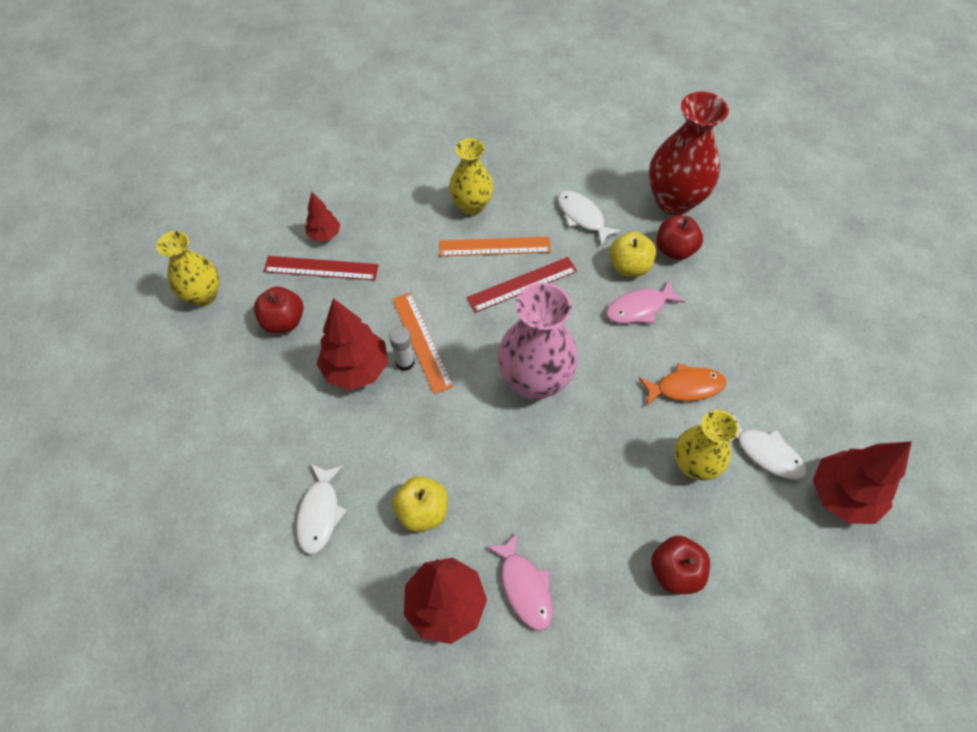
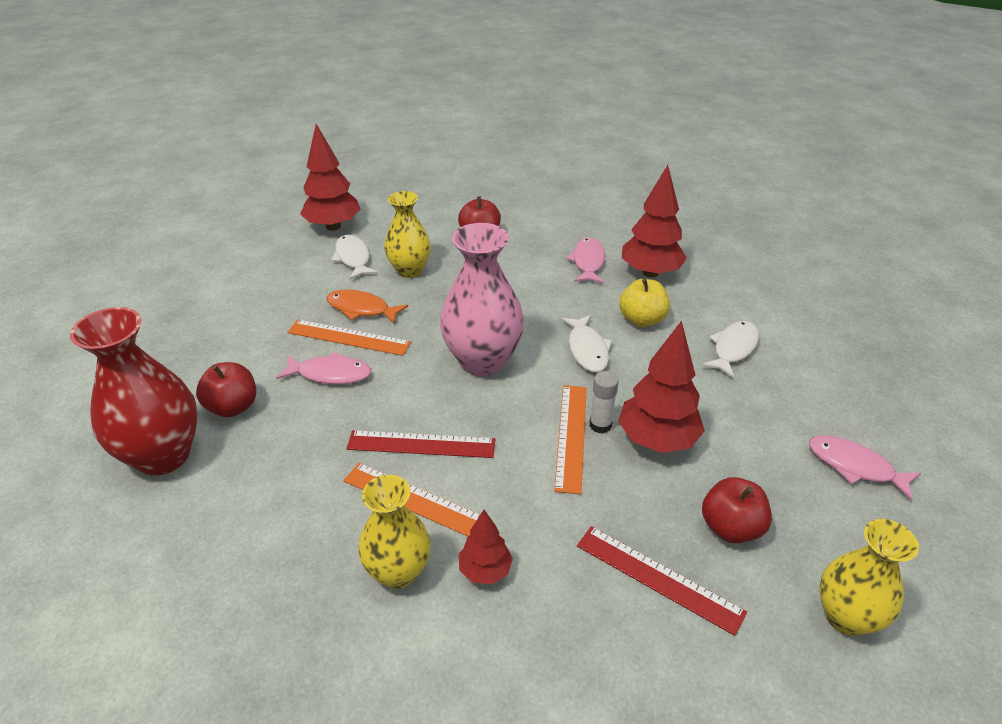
camera: 150 degrees left, 20 degrees down
red tree [305,192,340,241] -> red tree moved to [459,510,513,584]
white fish [557,191,622,246] -> white fish moved to [561,315,613,372]
yellow apple [609,232,656,277] -> none
none -> orange ruler [287,320,411,356]
none -> pink fish [809,435,921,501]

